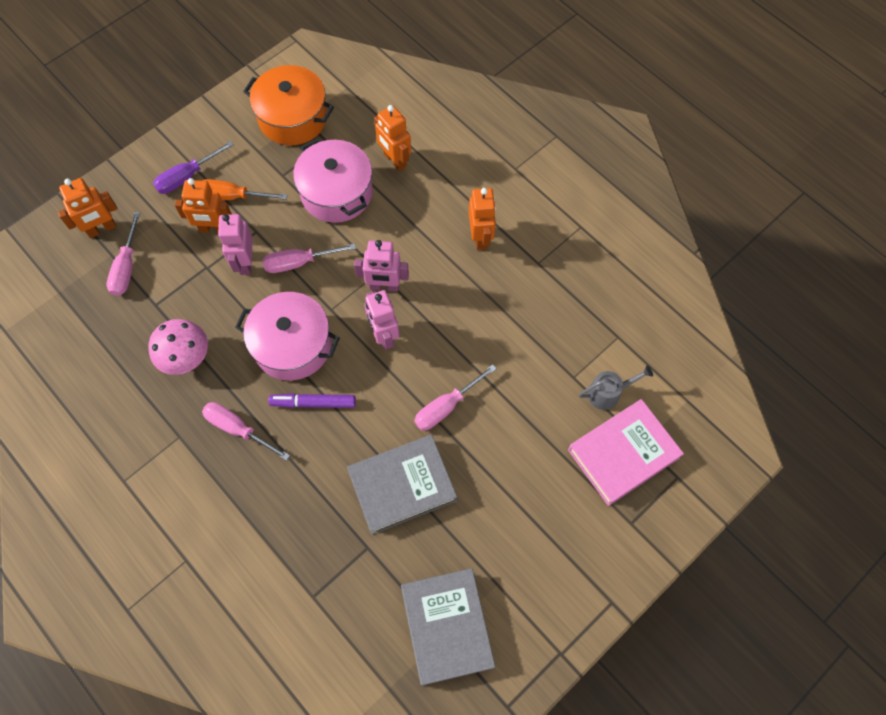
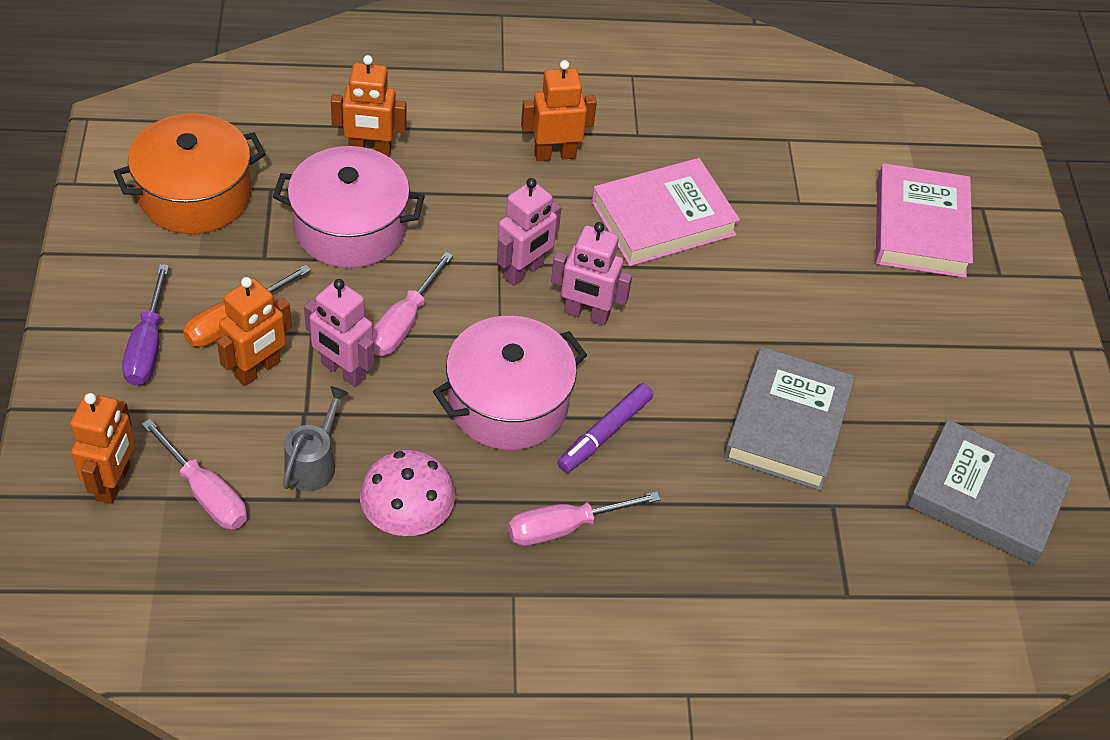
camera: 55 degrees left, 15 degrees down
pink screwdriver [414,364,497,430] -> none
orange robot [469,188,496,250] -> orange robot turned 45 degrees counterclockwise [521,60,597,161]
grey watering can [579,365,653,410] -> grey watering can moved to [283,386,348,491]
none -> pink book [592,158,740,266]

